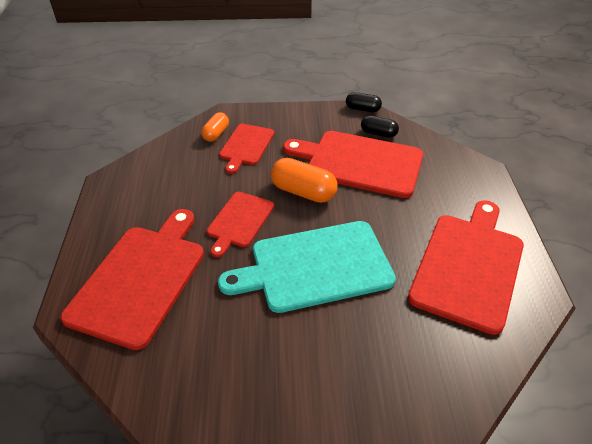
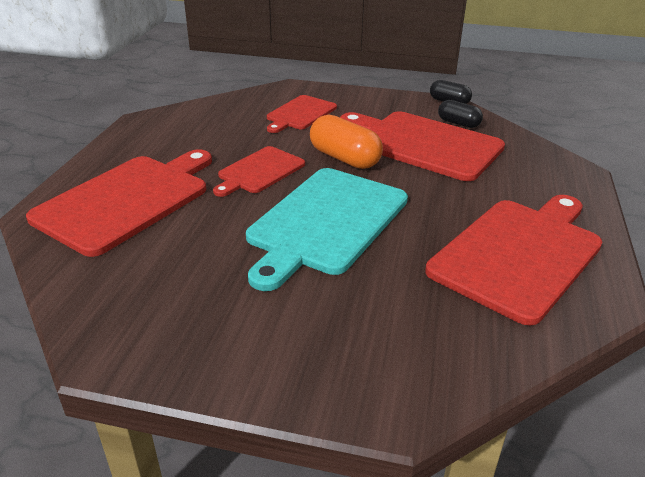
camera: 15 degrees right, 10 degrees down
orange capsule [201,112,229,142] -> none
turquoise cutting board [218,221,396,313] -> turquoise cutting board turned 60 degrees counterclockwise [246,168,408,291]

